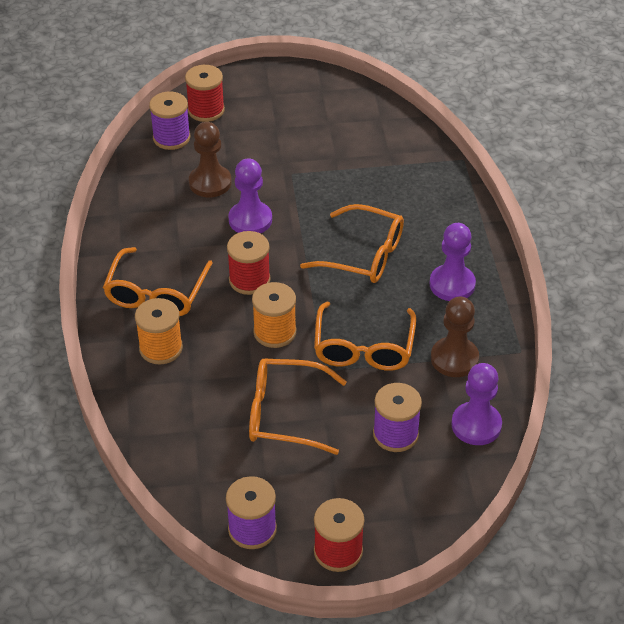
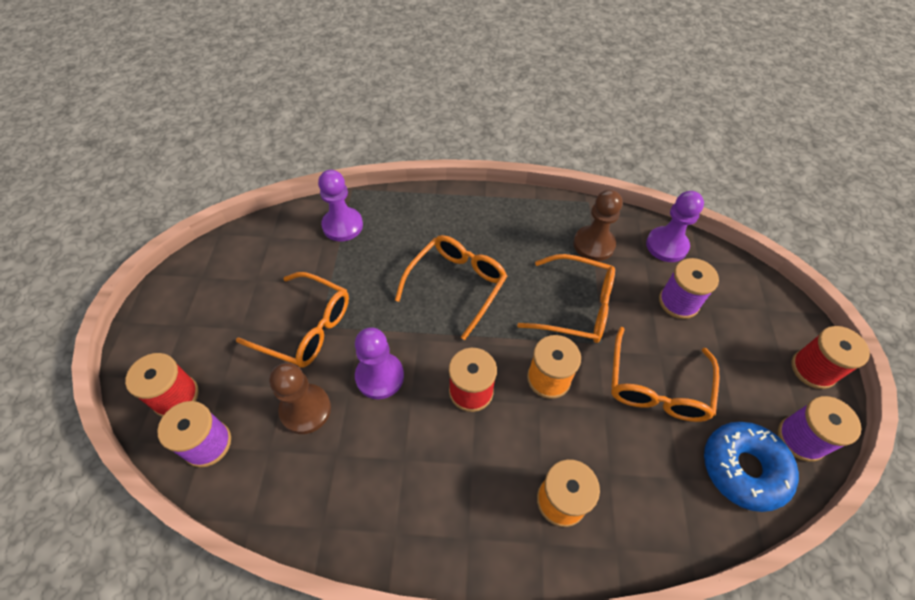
camera: 80 degrees left, 10 degrees up
orange glasses [103,247,213,316] -> orange glasses moved to [236,272,349,368]
purple pawn [430,223,476,301] -> purple pawn moved to [318,170,363,241]
none -> blue donut [704,422,799,512]

